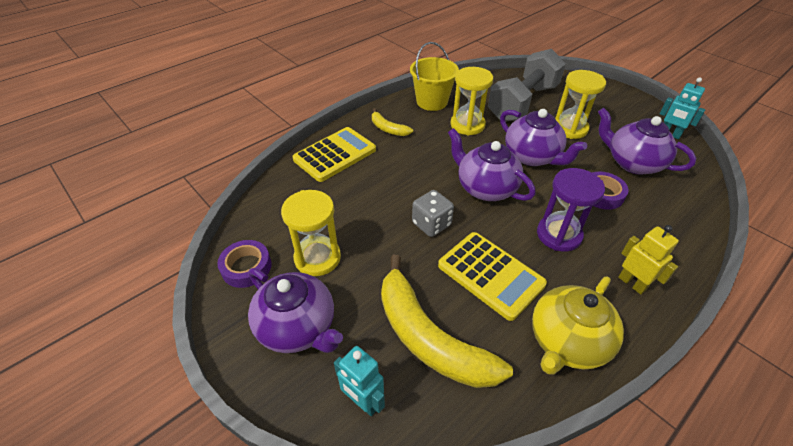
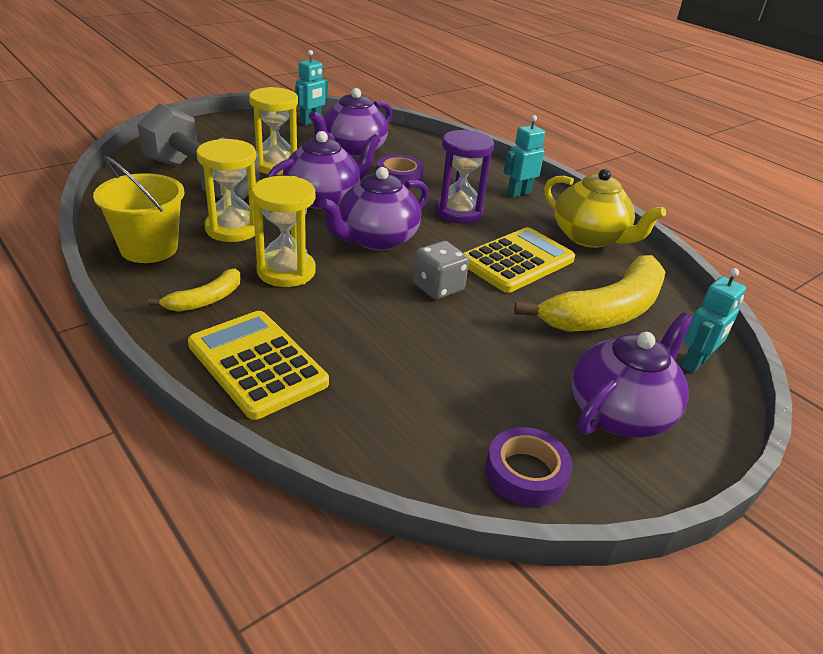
camera: 90 degrees left, 10 degrees down
yellow hourglass [281,190,341,276] -> yellow hourglass moved to [252,176,316,287]
yellow robot [618,225,679,294] -> turquoise robot [504,115,545,197]

